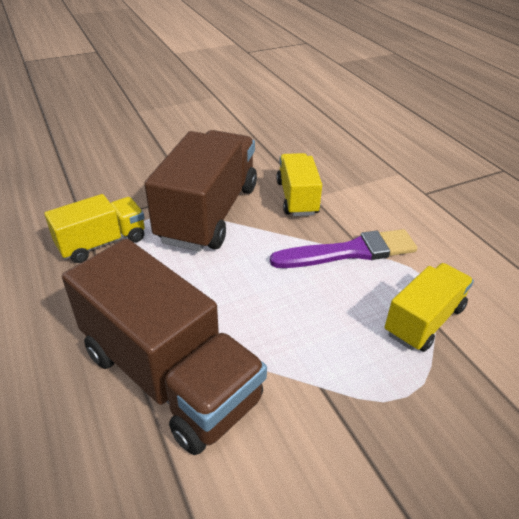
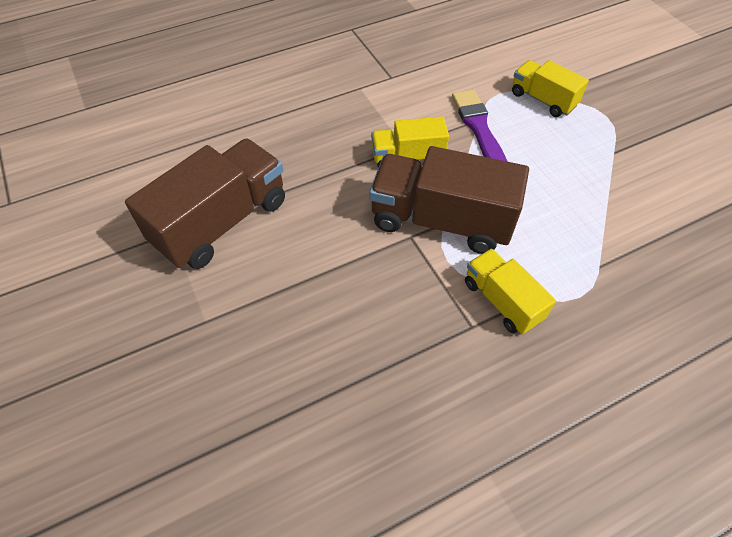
camera: 90 degrees left, 15 degrees up
brown truck [62,239,267,455] -> brown truck moved to [125,139,285,269]

